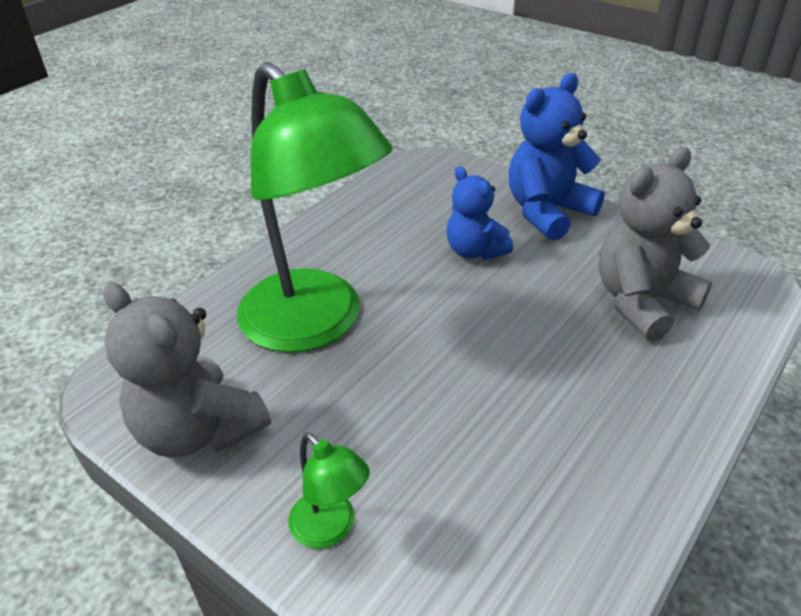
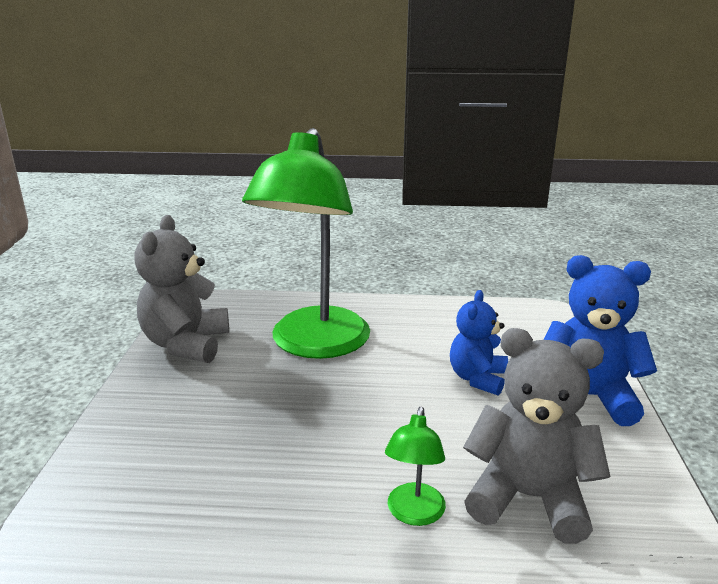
camera: 55 degrees right, 15 degrees down
green lamp [288,433,370,549] -> green lamp moved to [385,407,446,526]

